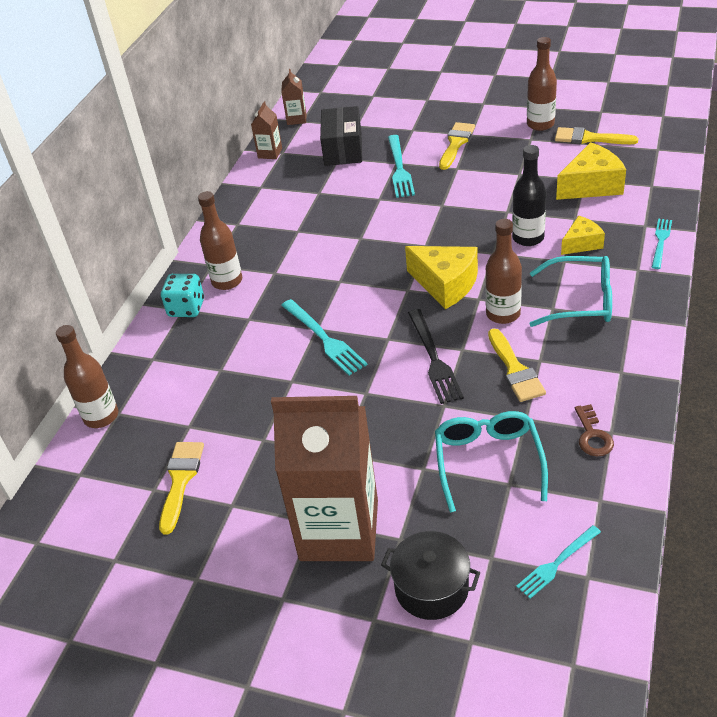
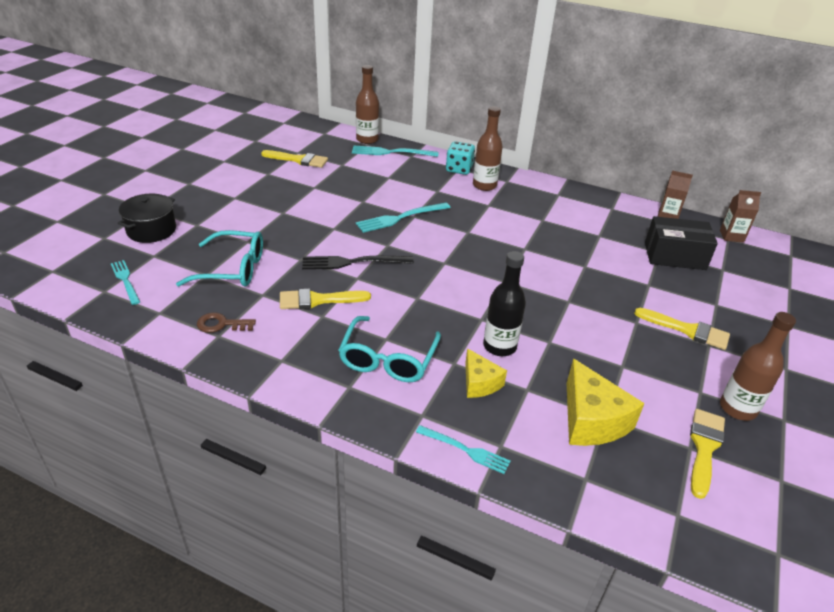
camera: 90 degrees right, 5 degrees down
brown carton [271,396,378,561] -> none
turquoise fork [388,135,415,198] -> turquoise fork moved to [352,146,438,157]
yellow cheese [405,246,478,309] -> none
brown bottle [485,219,522,324] -> none

